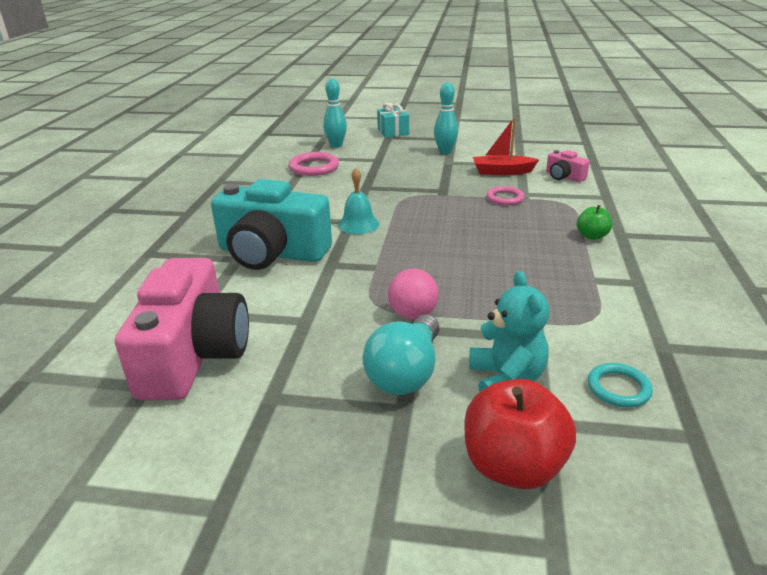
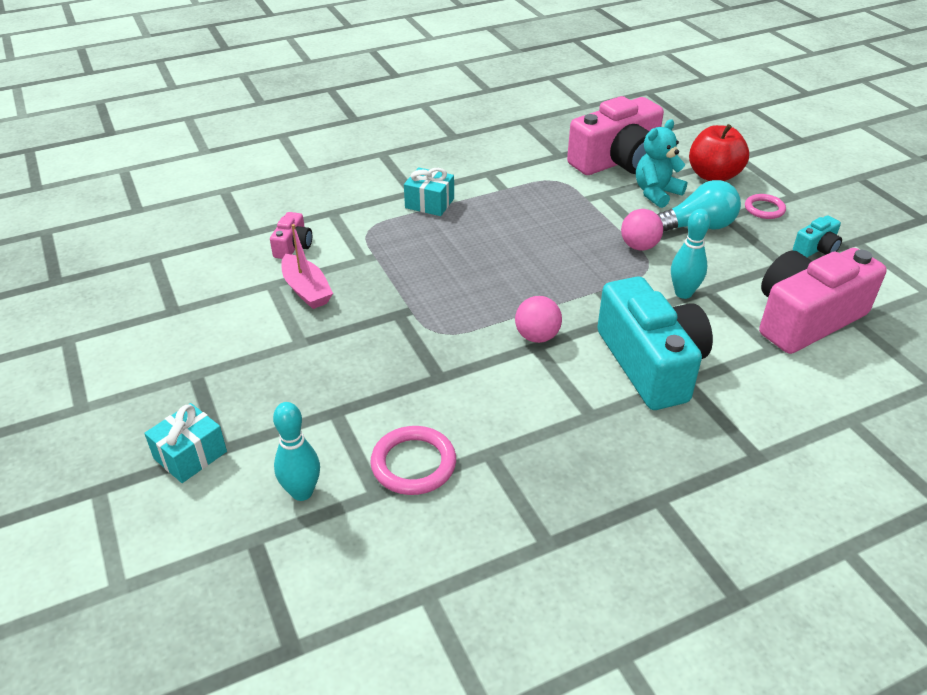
camera: 125 degrees left, 10 degrees up
turquoise bell [338,168,379,234] -> pink ball [515,296,562,343]
turquoise bowling pin [434,82,458,154] -> turquoise bowling pin moved to [671,209,710,299]
red boat [473,117,539,175] -> pink boat [281,224,333,309]
pink ring [487,186,524,205] -> pink ring moved to [745,194,786,219]
green apple [577,205,613,240] -> turquoise gift [404,167,454,216]
turquoise ring [588,363,653,408] -> pink camera [567,96,664,175]
none -> turquoise camera [793,215,842,257]

